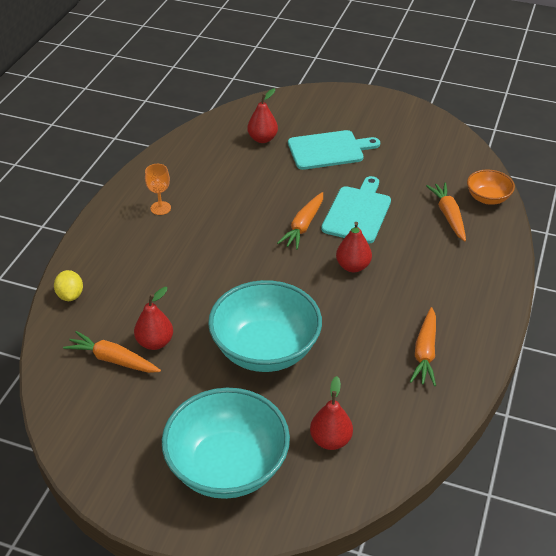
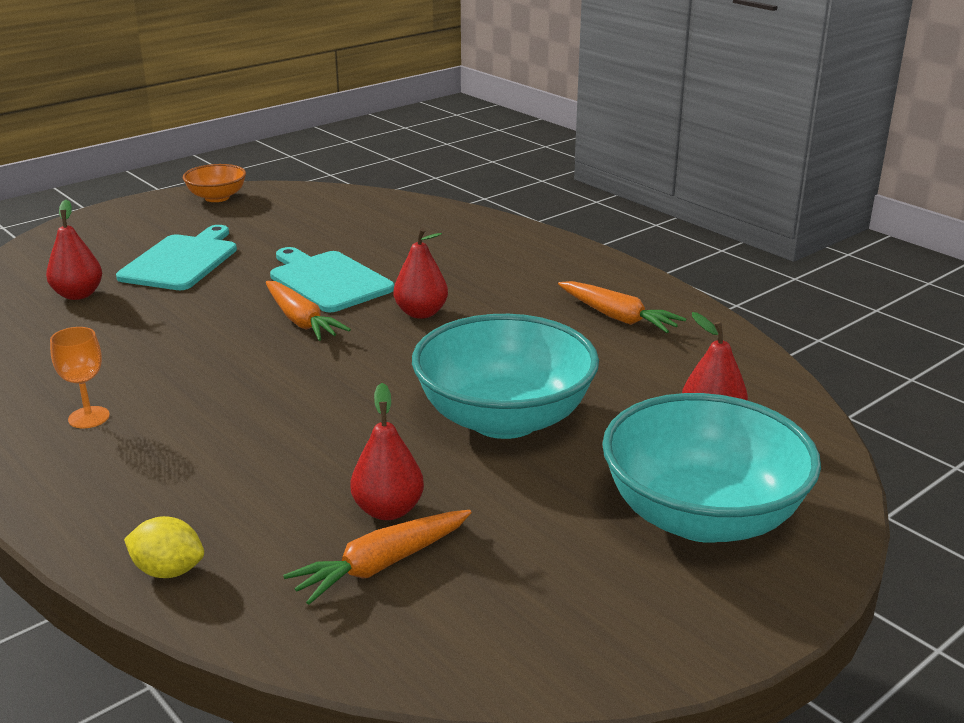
camera: 60 degrees left, 15 degrees down
orange carrot [426,183,466,241] -> none
orange bowl [467,170,515,205] -> orange bowl moved to [183,164,246,202]

